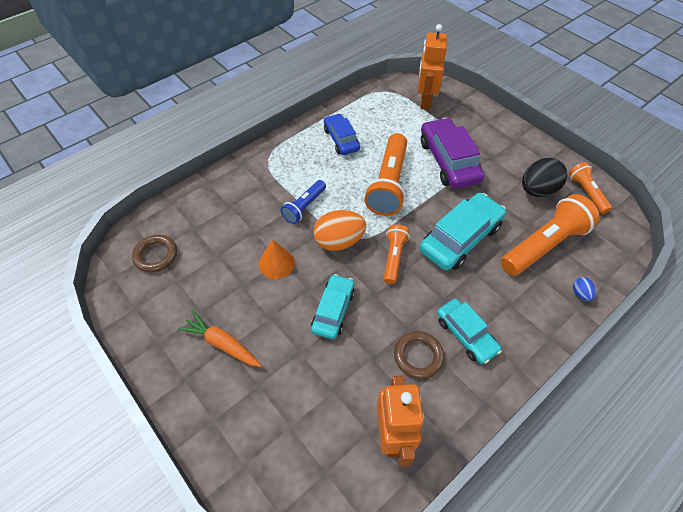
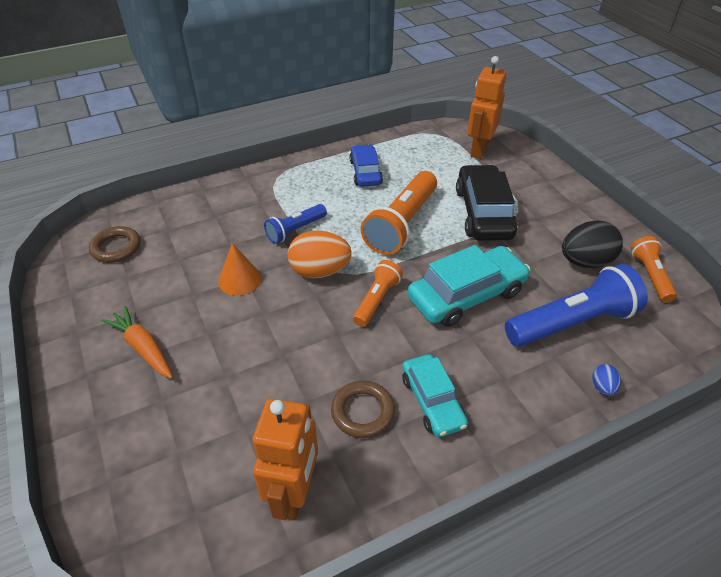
camera: 15 degrees right, 10 degrees down
turquoise car [311,274,355,339] -> none
purple car [421,118,484,189] -> black car [456,165,517,241]
orange flashlight [501,194,600,276] -> blue flashlight [505,264,648,347]

